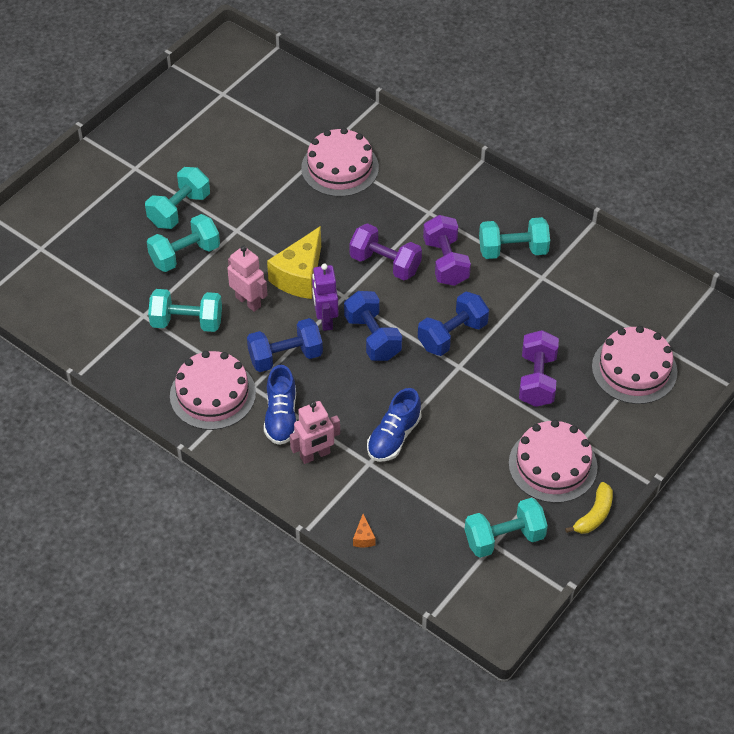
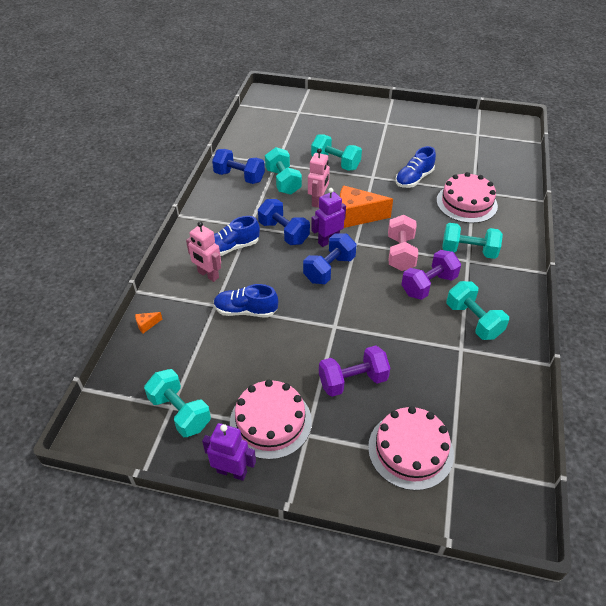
camera: 65 degrees right, 5 degrees down
turquoise dumbbell [145,167,210,229] -> turquoise dumbbell moved to [442,223,503,259]
pink cake [170,351,256,430] -> none
yellow cheese [267,226,321,299] -> orange cheese [340,185,393,228]
purple dumbbell [349,223,422,280] -> pink dumbbell [388,215,418,271]
blue dumbbell [418,291,489,356] -> blue dumbbell moved to [212,149,265,184]
yellow banana [565,482,613,534] -> purple robot [202,423,256,481]
none -> blue shoe [395,146,436,188]

